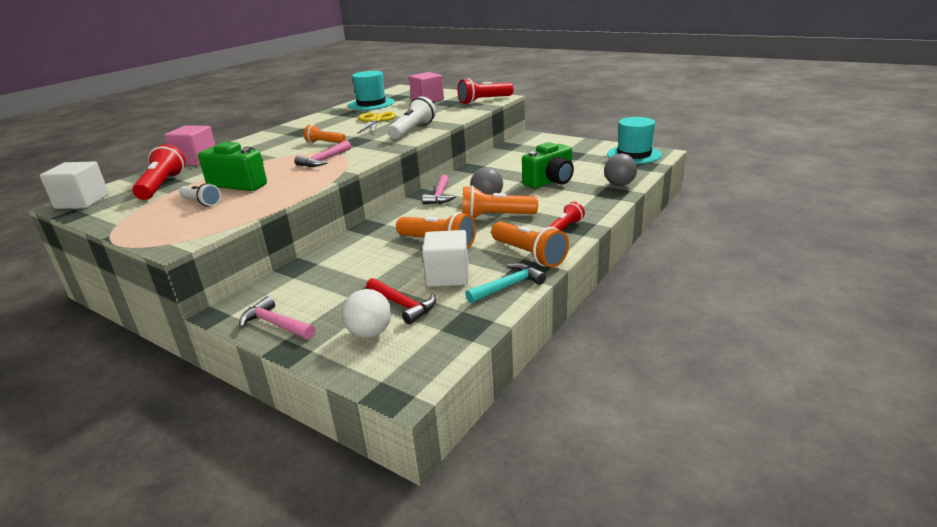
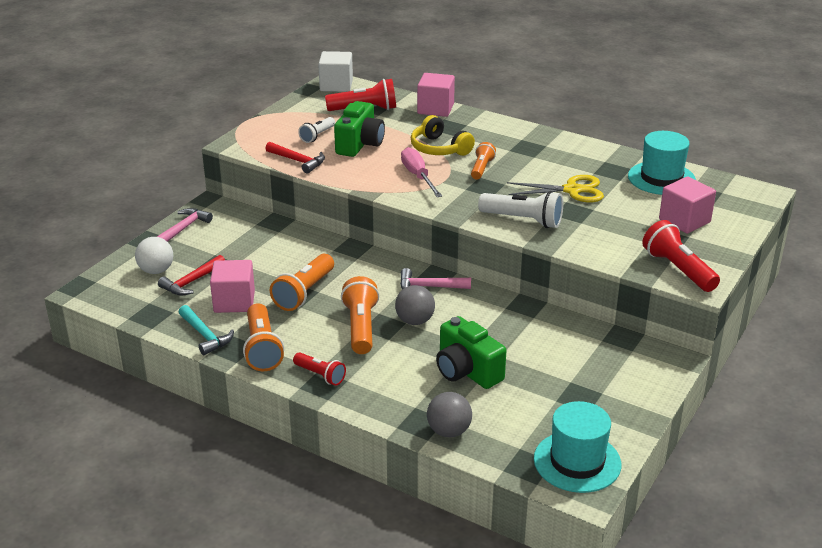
camera: 85 degrees right, 5 degrees up
pink hammer [294,140,351,167] -> pink screwdriver [401,147,442,197]
white cube [422,230,468,287] -> pink cube [210,260,255,313]
orange flashlight [491,221,569,267] -> orange flashlight turned 60 degrees counterclockwise [243,303,284,371]
none -> red hammer [265,142,325,174]
none -> yellow headphones [411,115,475,156]

